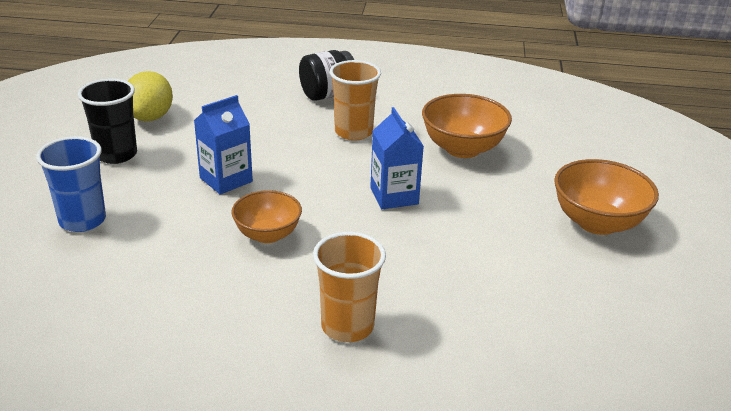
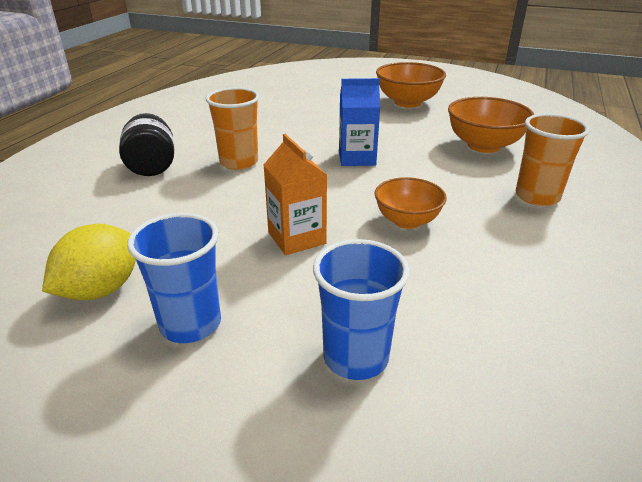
camera: 75 degrees left, 0 degrees up
black cup [78,78,137,164] -> blue cup [127,213,221,343]
yellow lemon [128,71,173,121] -> yellow lemon turned 75 degrees counterclockwise [42,224,136,300]
blue carton [194,95,253,195] -> orange carton [264,134,327,255]
orange bowl [422,94,512,158] -> orange bowl moved to [448,97,535,153]

